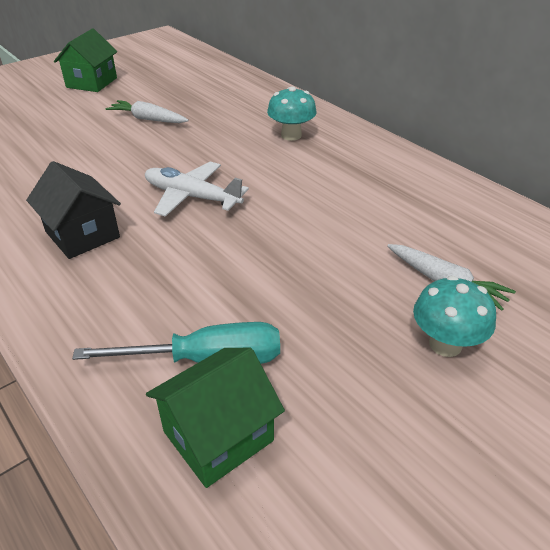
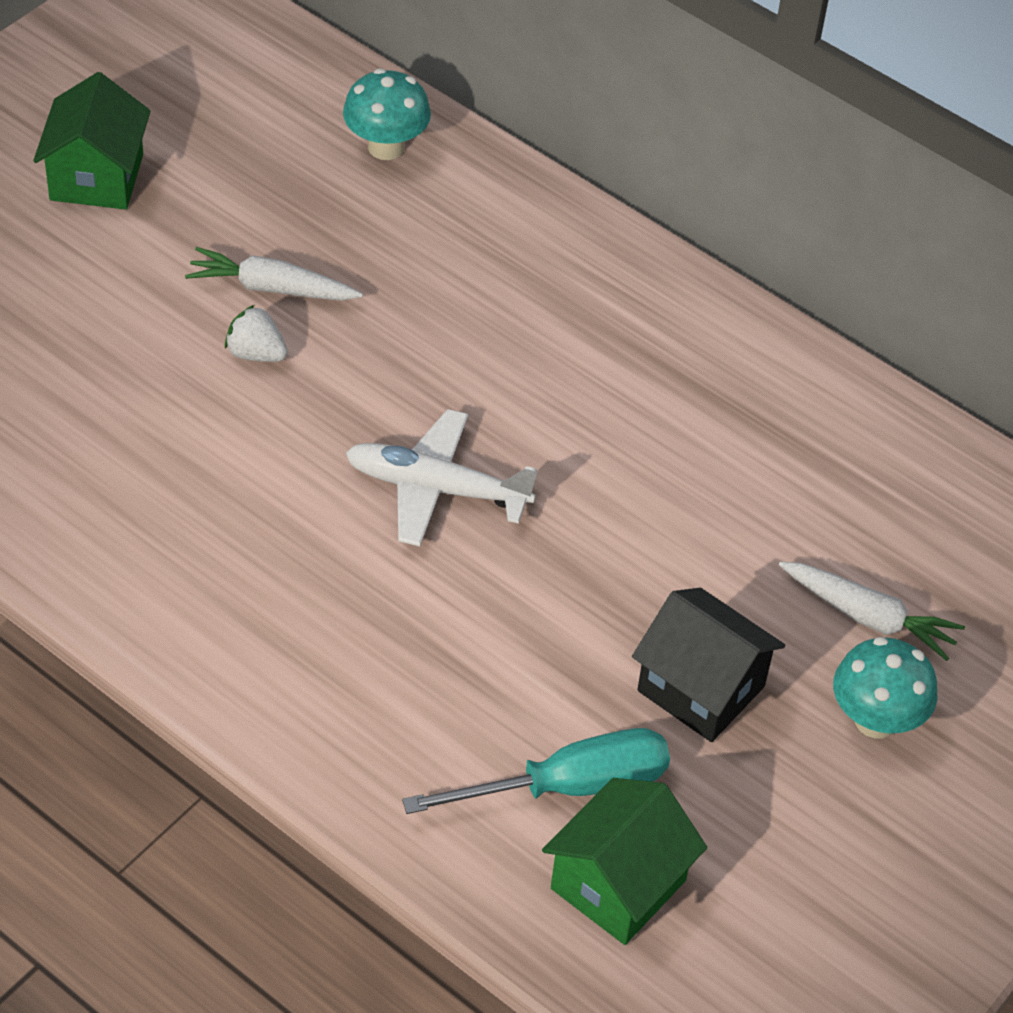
camera: 15 degrees left, 10 degrees up
black house [26,161,121,259] -> black house moved to [632,588,785,742]
turquoise mushroom [267,86,317,141] -> turquoise mushroom moved to [343,68,431,160]
none -> white strawberry [225,305,288,362]

